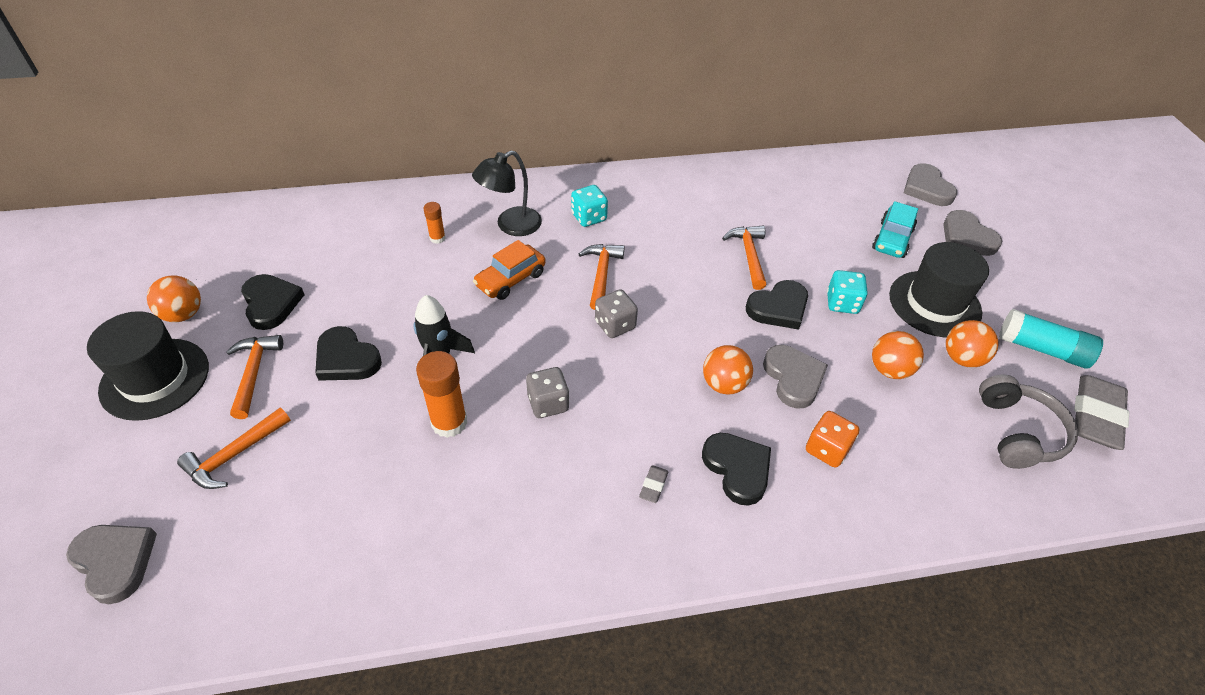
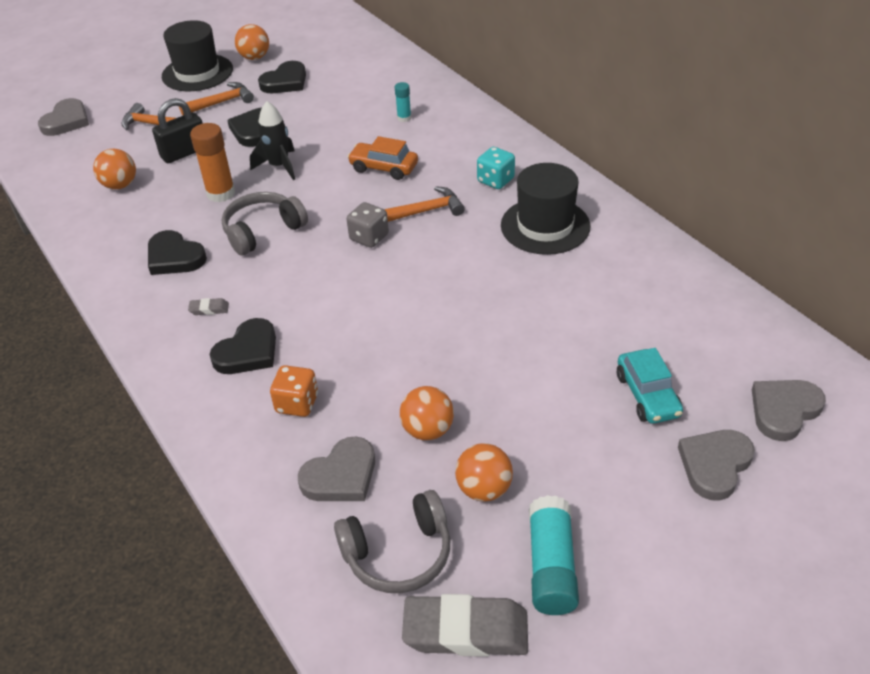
camera: 70 degrees right, 5 degrees down
orange glue stick [423,202,446,244] -> turquoise glue stick [395,82,411,122]
black lamp [472,150,542,236] -> none
grey dice [526,367,569,418] -> grey headphones [222,192,308,256]
orange ball [703,345,753,395] -> orange ball moved to [93,149,136,189]
orange hammer [722,226,766,290] -> none
black heart [746,280,808,330] -> black heart moved to [148,230,207,275]
grey heart [763,345,828,409] -> grey heart moved to [298,437,375,501]
turquoise dice [827,270,868,314] -> none
turquoise car [872,201,918,258] -> turquoise car turned 105 degrees counterclockwise [617,348,683,424]
black hat [889,242,989,337] -> black hat moved to [501,163,591,255]
none -> black padlock [152,98,203,163]

